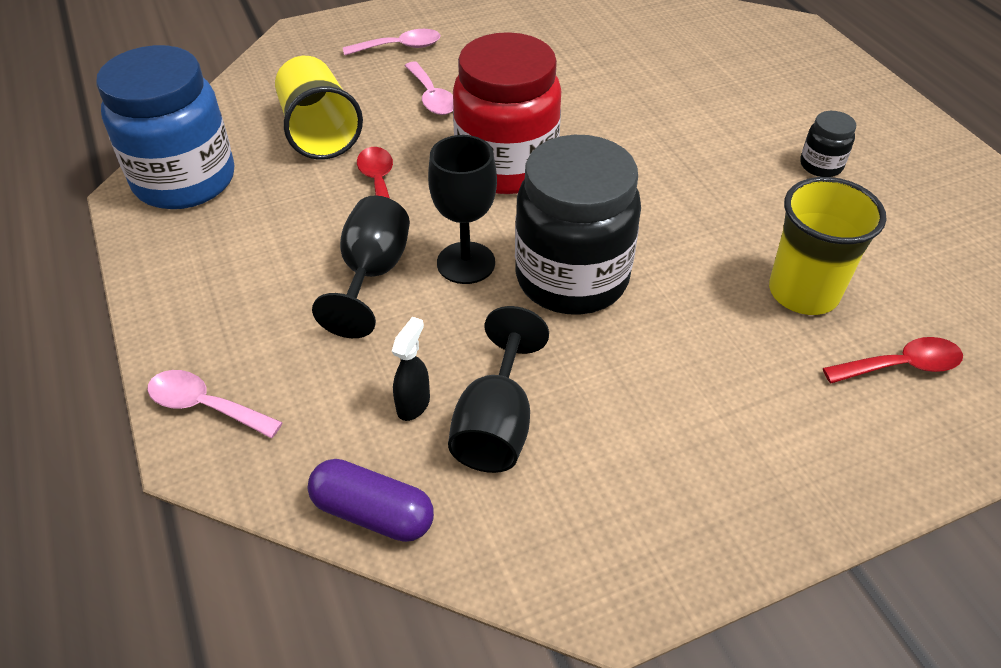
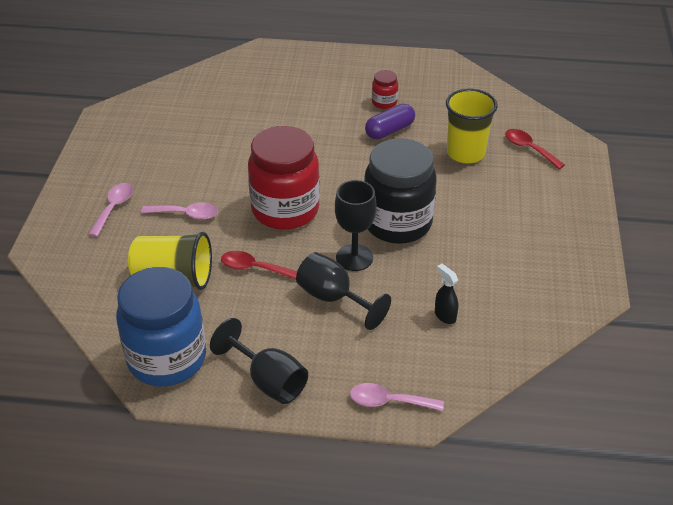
camera: 60 degrees left, 5 degrees down
pink spoon [147,370,283,438] -> pink spoon turned 45 degrees clockwise [350,383,444,411]
purple capsule [308,459,434,542] -> purple capsule moved to [365,104,415,140]
black goblet [448,306,549,473] -> black goblet moved to [210,318,308,404]
black jar [800,111,856,177] -> red jar [372,70,398,109]
red spoon [823,337,963,383] -> red spoon turned 60 degrees counterclockwise [505,129,565,169]

